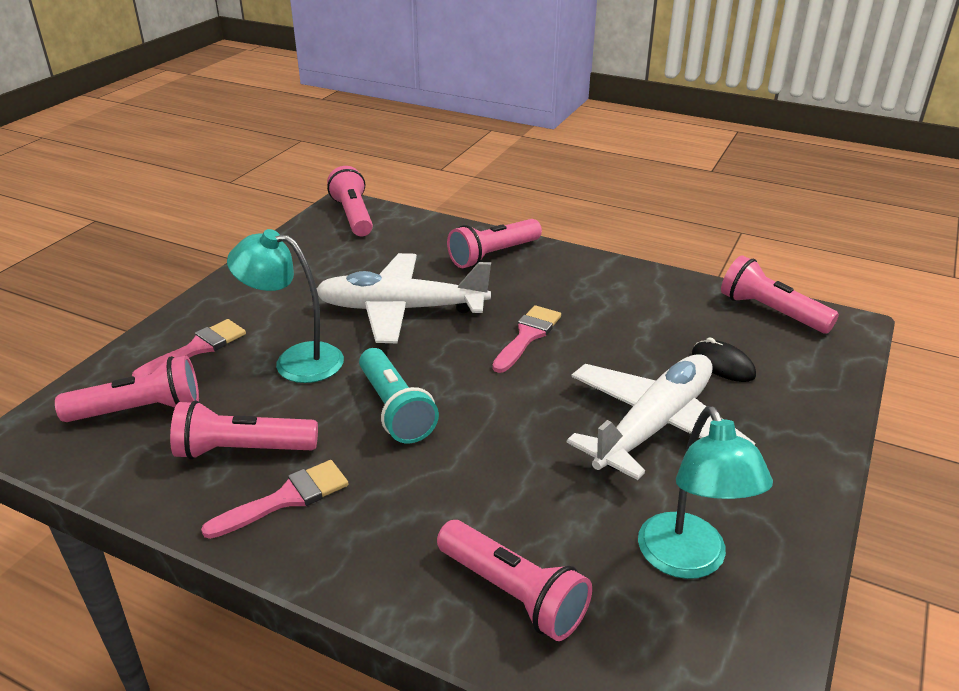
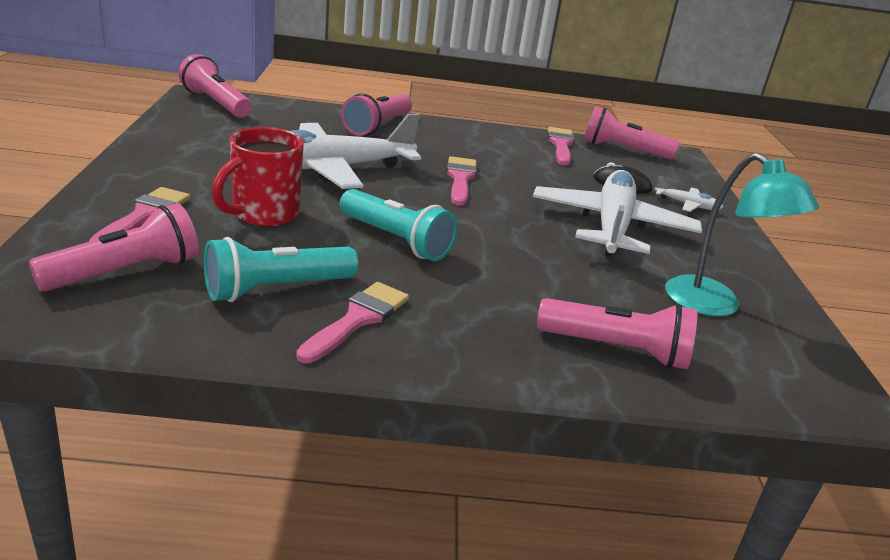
camera: 30 degrees left, 5 degrees down
pink flashlight [170,400,318,460] -> turquoise flashlight [204,237,358,302]
turquoise lamp [227,229,344,383] -> red mug [212,127,304,227]
none -> pink brush [548,127,575,165]
none -> white plane [655,176,723,212]

